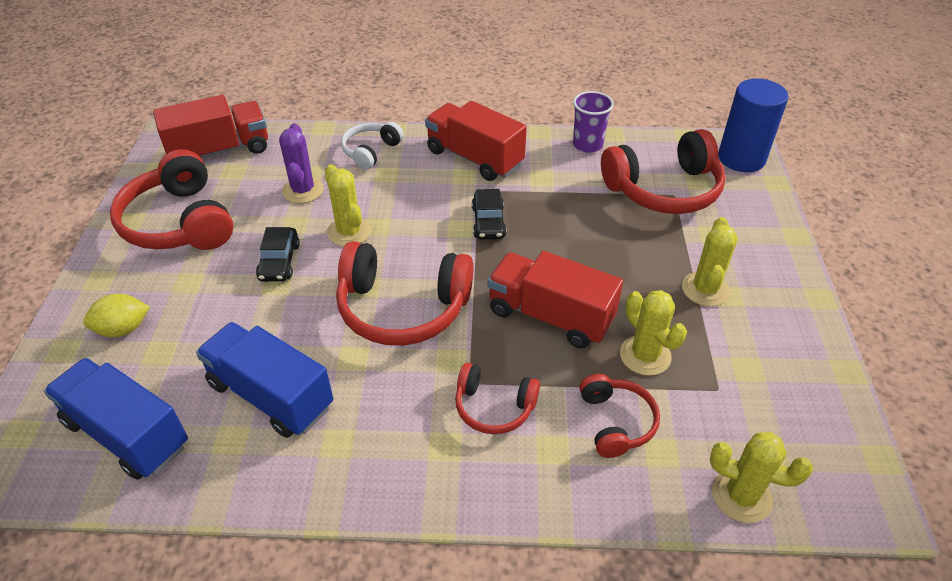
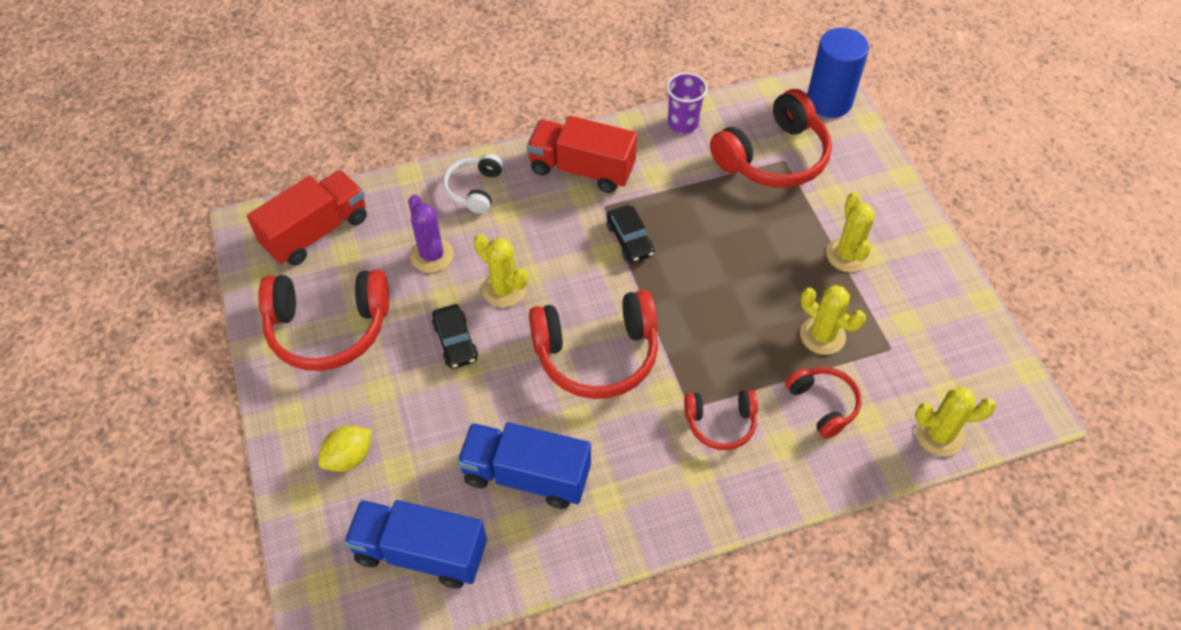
camera: 20 degrees left, 10 degrees up
red headphones [110,149,234,250] -> red headphones turned 45 degrees counterclockwise [258,270,389,371]
red truck [488,251,623,348] -> none

